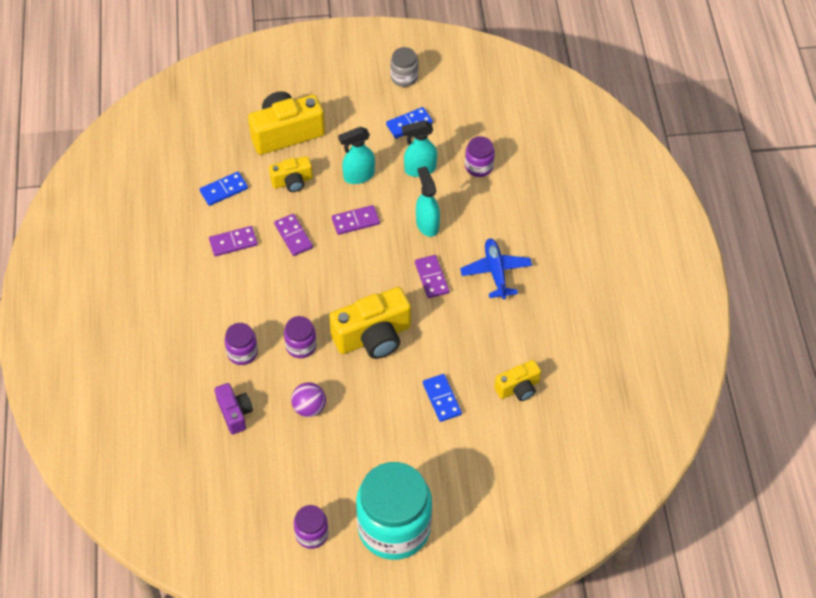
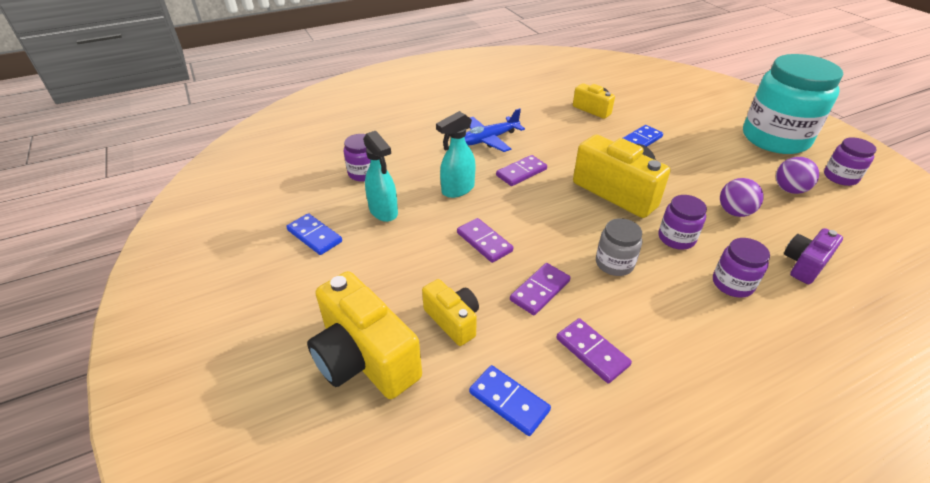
camera: 110 degrees left, 15 degrees down
turquoise spray bottle [338,127,375,184] -> none
grey jar [390,47,418,87] -> grey jar moved to [596,218,642,276]
none -> purple ball [776,157,819,194]

